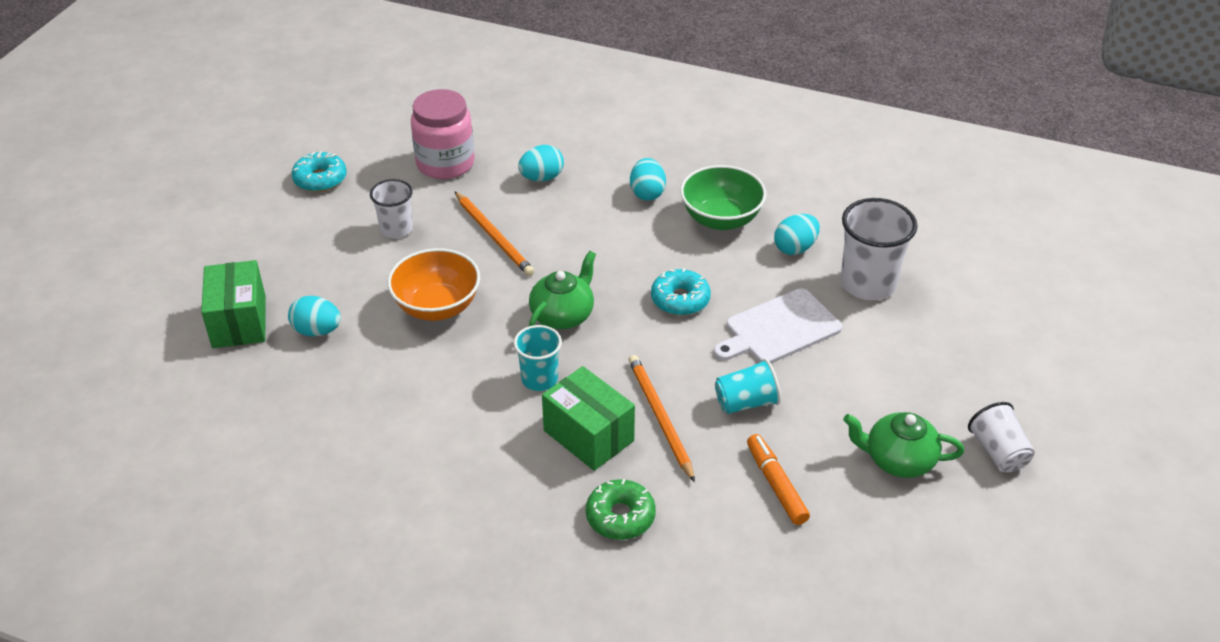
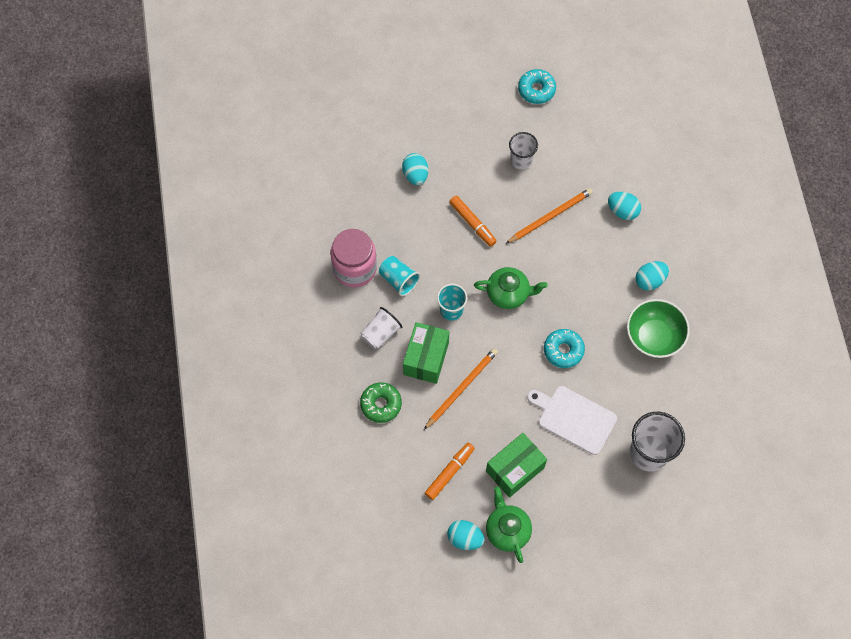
camera: 60 degrees right, 25 degrees up
green box [201,260,266,348] -> green box moved to [486,433,547,498]
orange bowl [387,248,480,321] -> orange marker [449,195,496,246]
pink jar [411,89,475,179] -> pink jar moved to [330,229,377,287]
orange pencil [455,191,534,276] -> orange pencil turned 150 degrees counterclockwise [505,188,593,244]
turquoise cup [715,359,781,414] -> turquoise cup moved to [379,256,420,296]
turquoise egg [774,214,820,255] -> turquoise egg moved to [447,520,485,550]
white cup [968,402,1035,472] -> white cup moved to [360,307,402,349]

